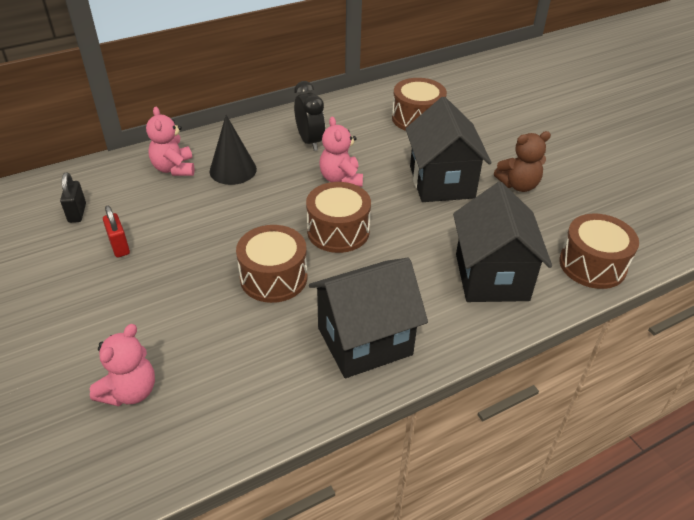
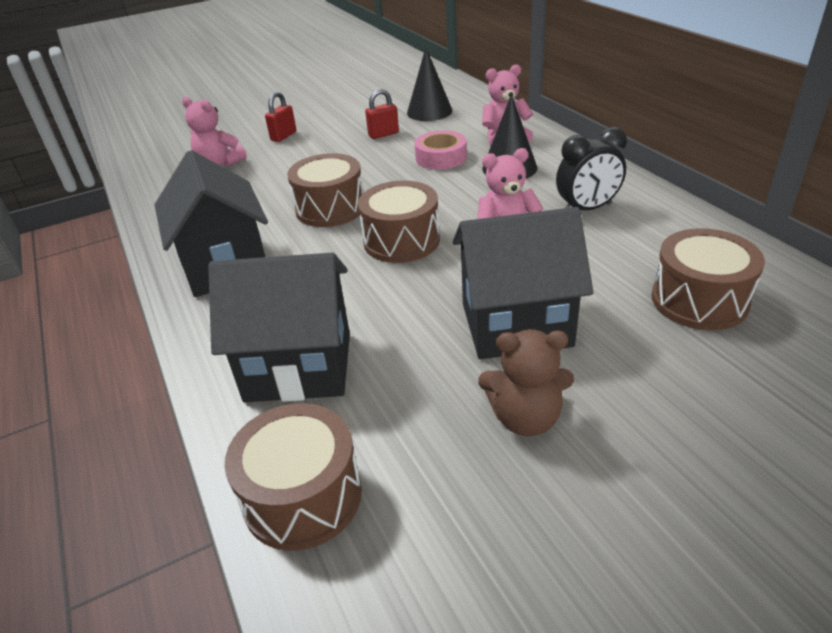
camera: 95 degrees right, 5 degrees down
black padlock [60,172,86,223] -> black cone [407,48,452,121]
brown teddy bear [494,131,551,192] -> brown teddy bear turned 75 degrees counterclockwise [478,329,574,436]
none -> red padlock [265,92,297,142]
none -> pink tape [414,130,467,170]

